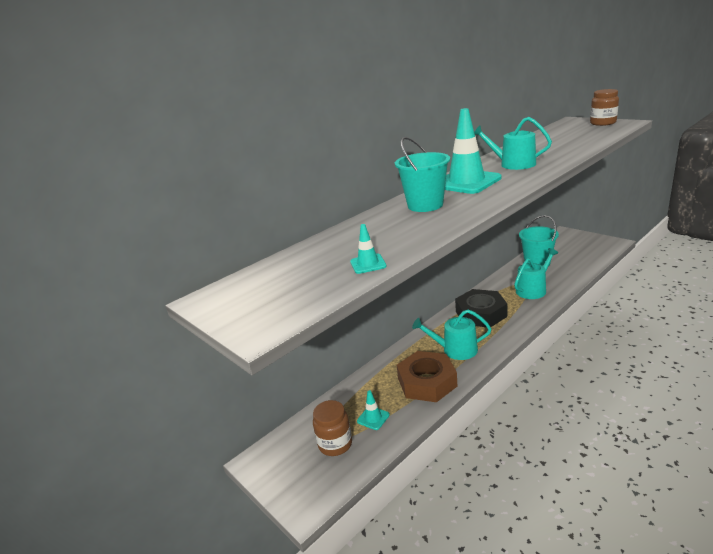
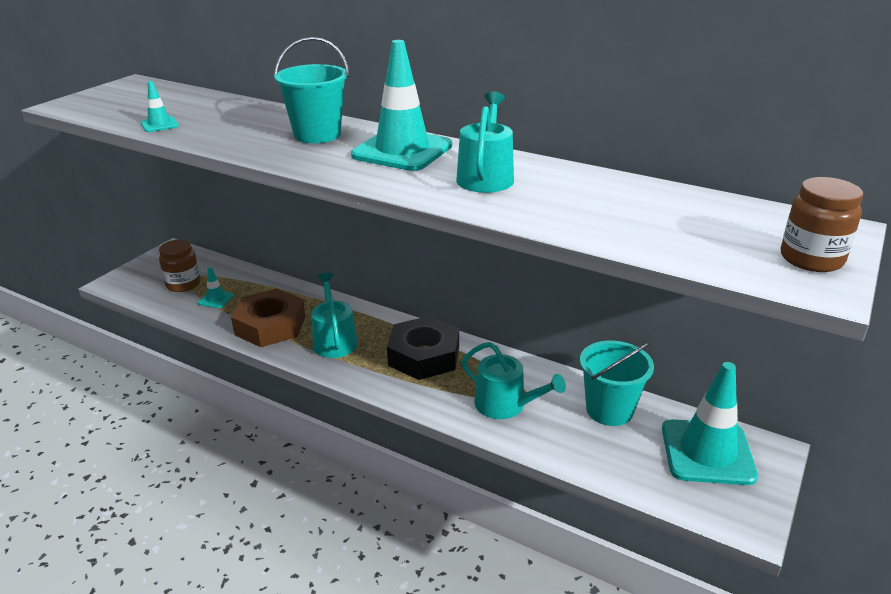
camera: 70 degrees right, 5 degrees up
none -> turquoise traffic cone [662,362,758,485]

